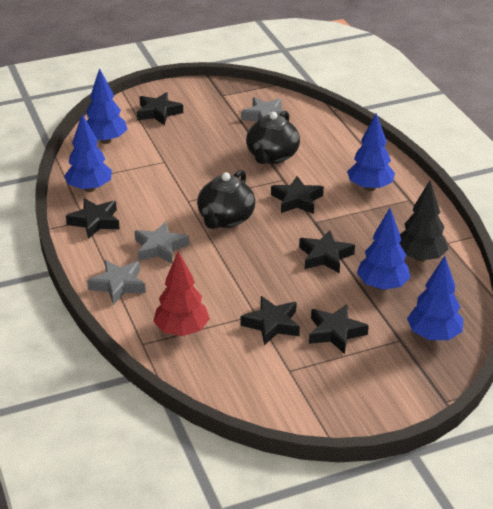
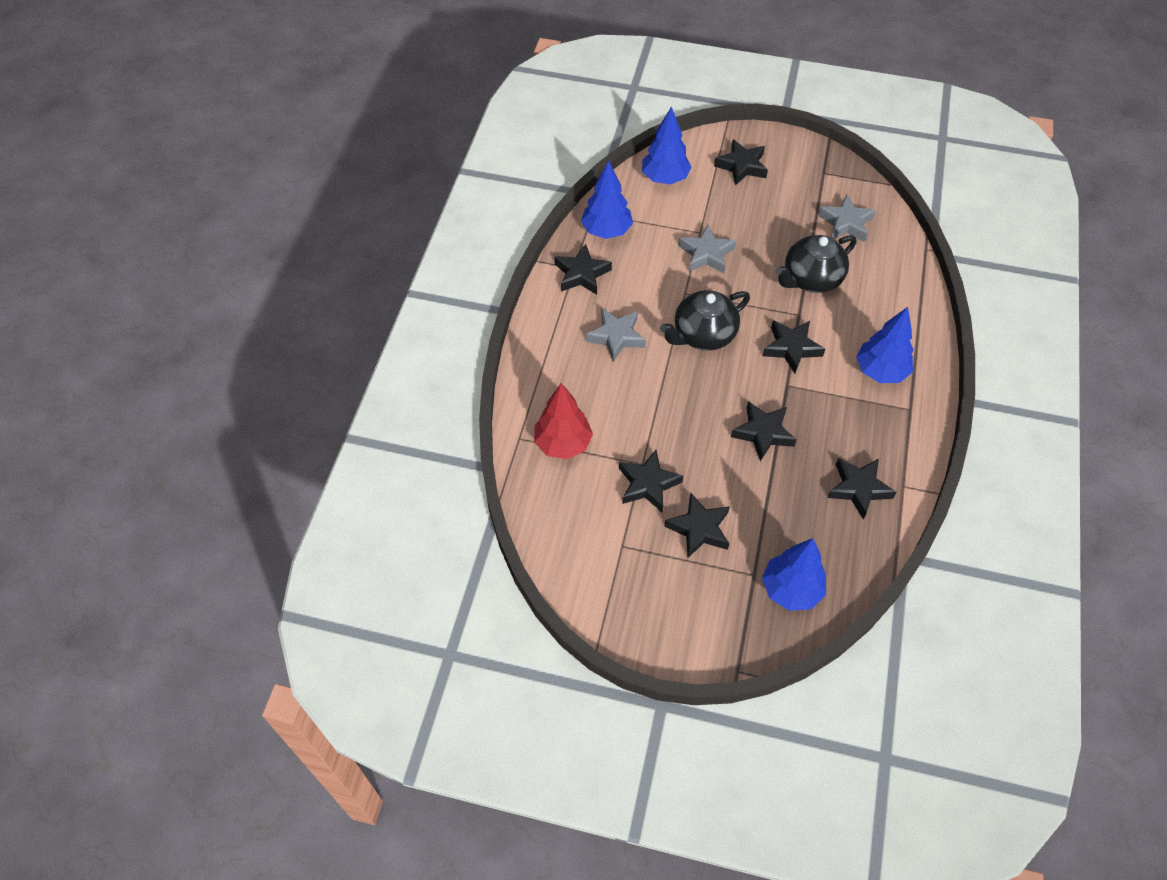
camera: 35 degrees right, 20 degrees up
grey star [87,260,146,305] -> grey star moved to [678,225,736,273]
blue tree [357,208,411,290] -> none
black tree [399,181,448,262] -> black star [828,458,897,519]

